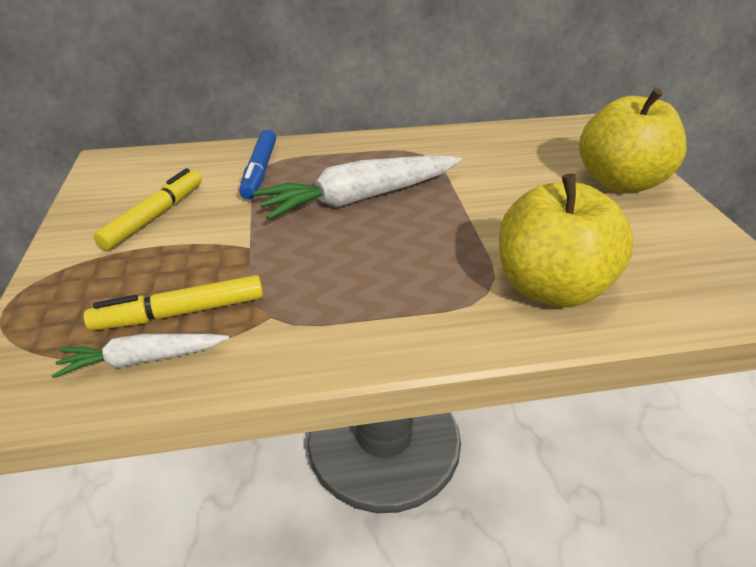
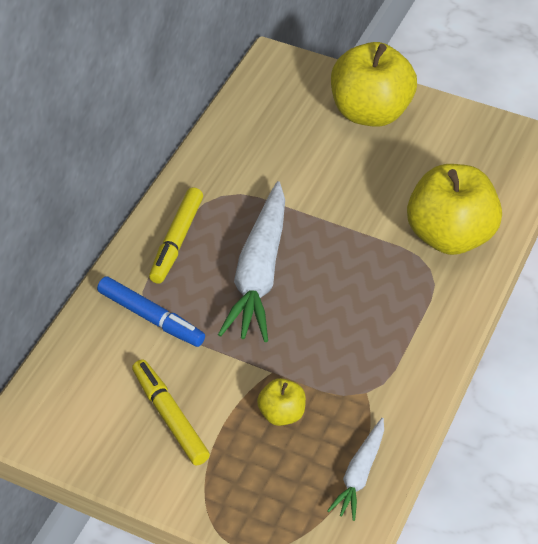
camera: 55 degrees left, 10 degrees up
yellow marker [83,275,263,331] -> yellow marker moved to [149,187,203,284]
none -> yellow apple [257,378,306,426]

